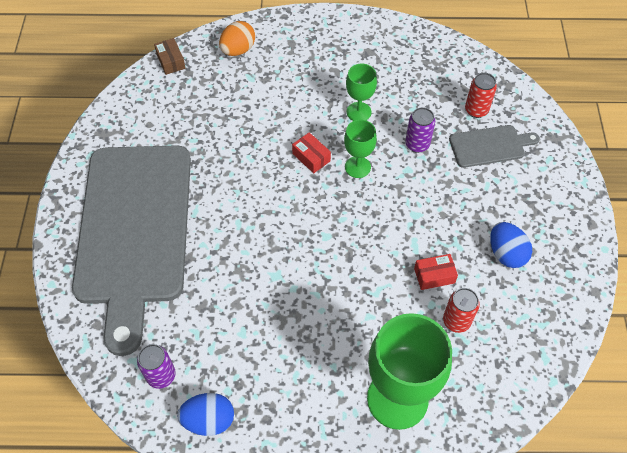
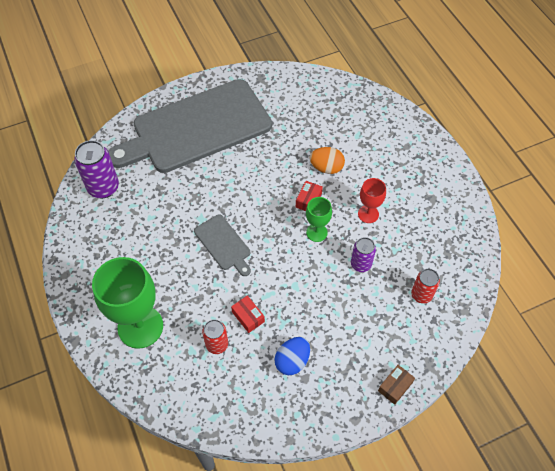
camera: 65 degrees right, 0 degrees up
purple can [137,344,176,389] -> purple can [74,140,119,198], size x1.62
brown box [154,38,186,75] -> brown box moved to [378,365,415,405]
blue egg [177,393,234,436] -> none
orange egg [219,21,255,56] -> orange egg moved to [310,147,345,174]
green goblet [346,63,377,121] -> red goblet [358,178,386,223]
grey cutting board [449,125,540,168] -> grey cutting board moved to [194,214,251,276]

